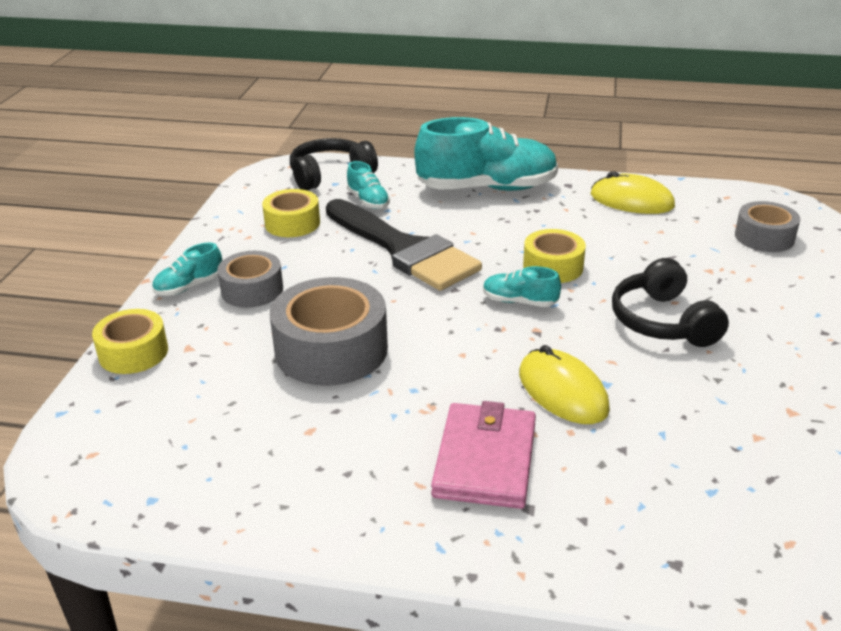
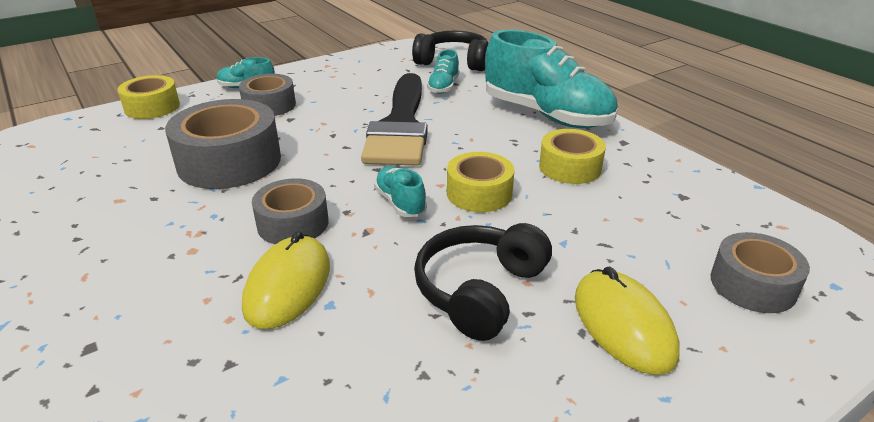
camera: 45 degrees right, 0 degrees up
yellow tape [262,189,320,237] -> yellow tape moved to [539,129,606,184]
pink wallet [431,401,536,509] -> none
yellow mouse [591,171,675,214] -> yellow mouse moved to [575,267,680,375]
none -> grey tape [252,178,329,244]

